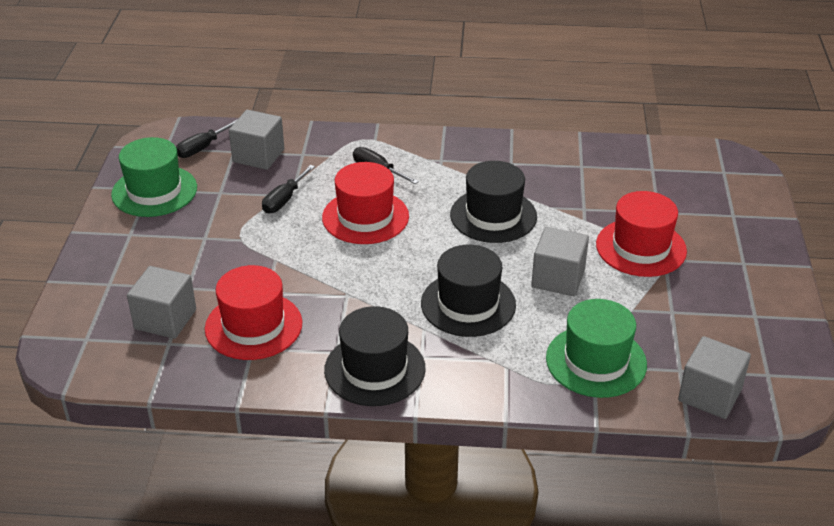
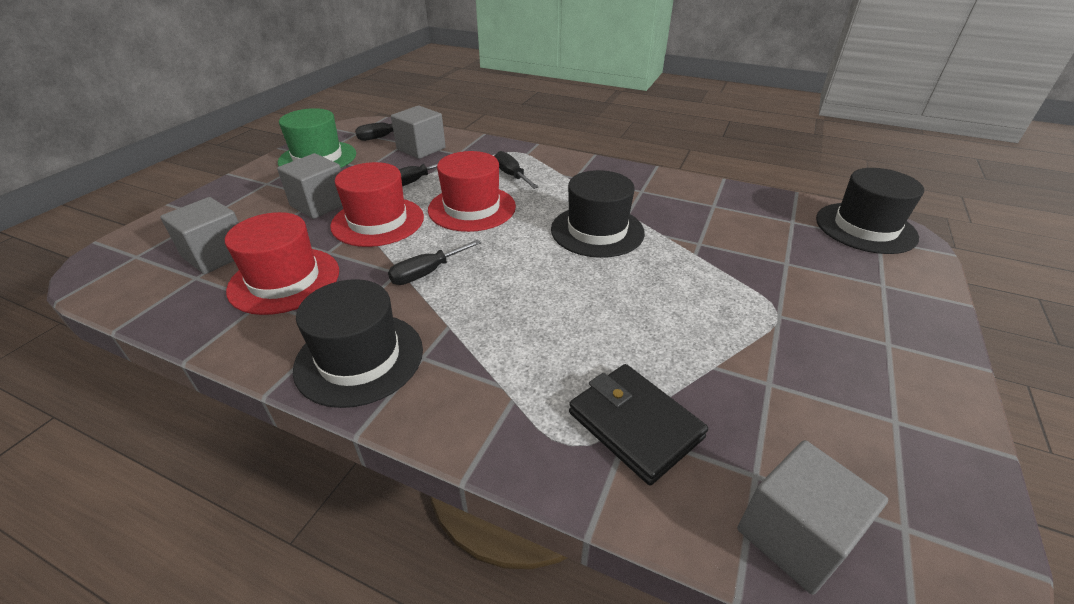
camera: 20 degrees right, 0 degrees up
black hat [421,245,516,337] -> black hat moved to [816,168,924,254]
grey cube [531,227,589,296] -> grey cube moved to [277,153,342,219]
green hat [546,299,647,398] -> black wallet [569,364,708,485]
red hat [596,191,687,277] -> red hat moved to [330,162,424,247]
none -> black screwdriver [388,240,481,285]

